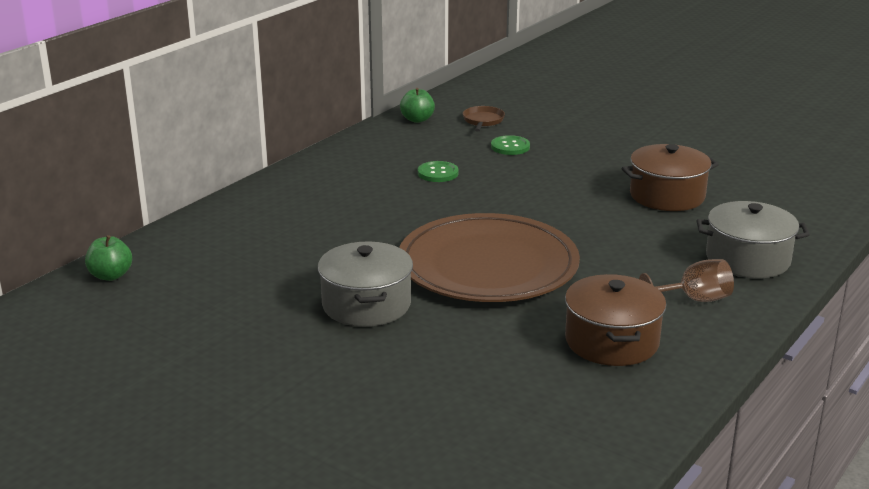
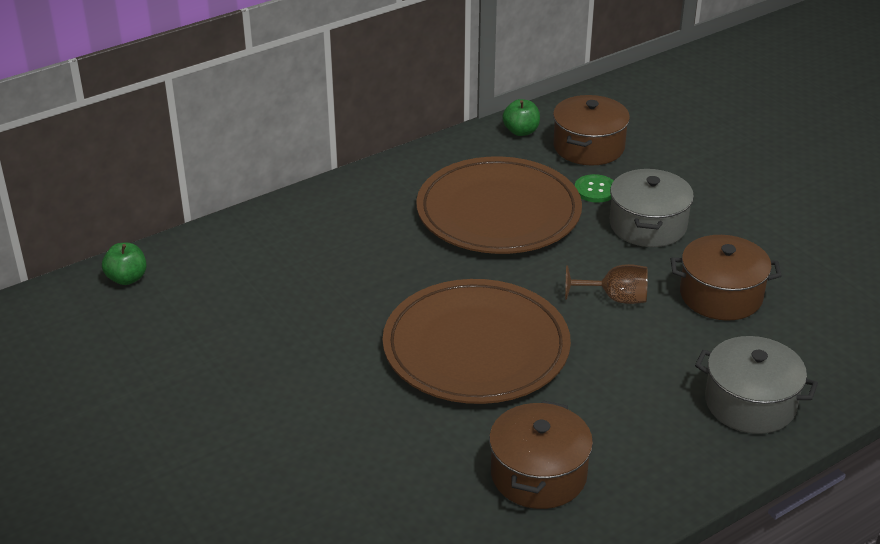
camera: 20 degrees right, 10 degrees up
grey pot [318,241,413,327] -> grey pot moved to [610,169,694,247]
green button [418,161,459,182] -> brown plate [416,156,582,254]
brown pan [463,106,505,131] -> brown pot [553,95,630,165]
brown goblet [639,259,734,302] -> brown goblet moved to [565,264,648,304]

